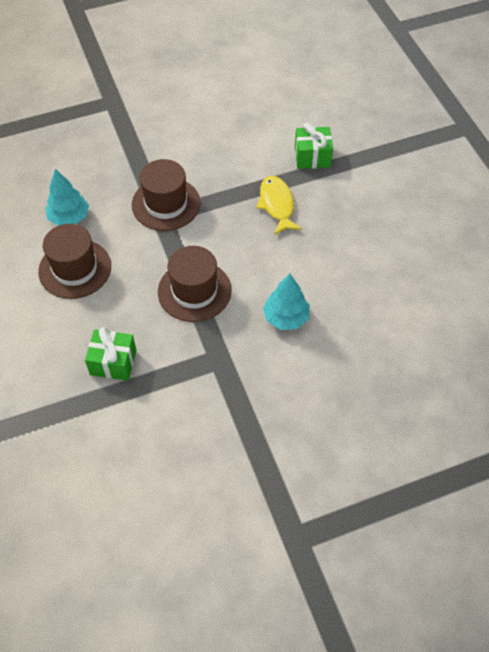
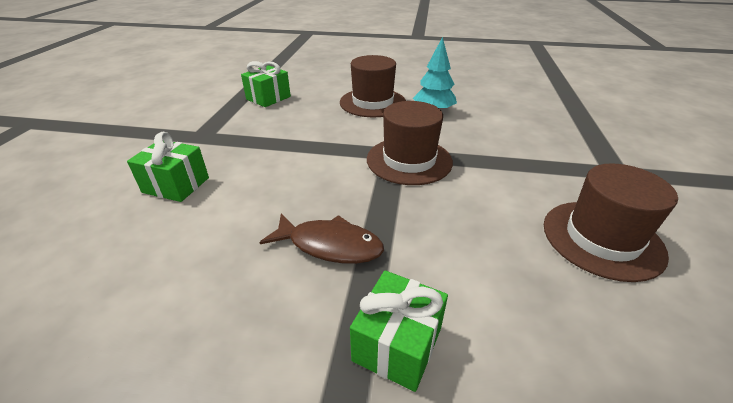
camera: 120 degrees right, 20 degrees down
brown hat [158,246,232,322] -> brown hat moved to [544,163,678,282]
yellow fish [256,176,302,235] -> brown fish [259,213,384,264]
turquoise tree [263,274,310,330] -> green gift [127,132,209,202]

